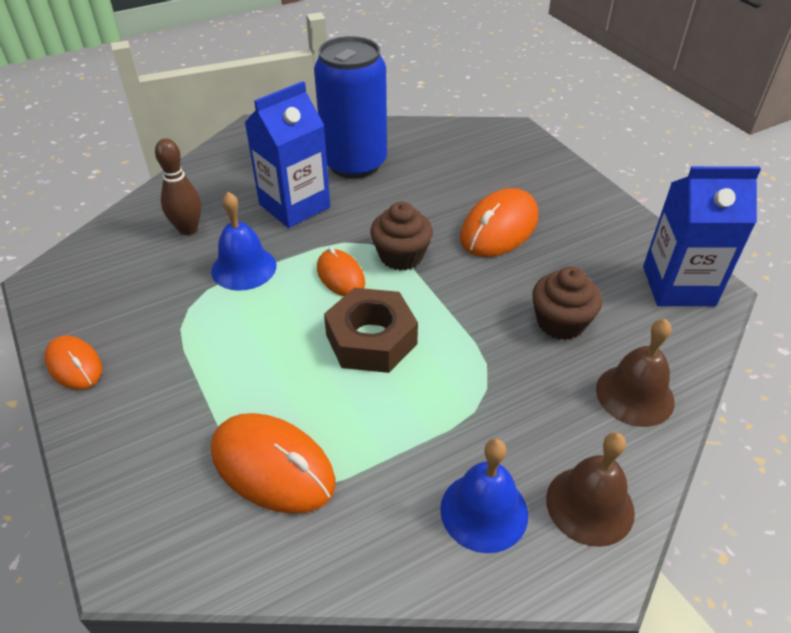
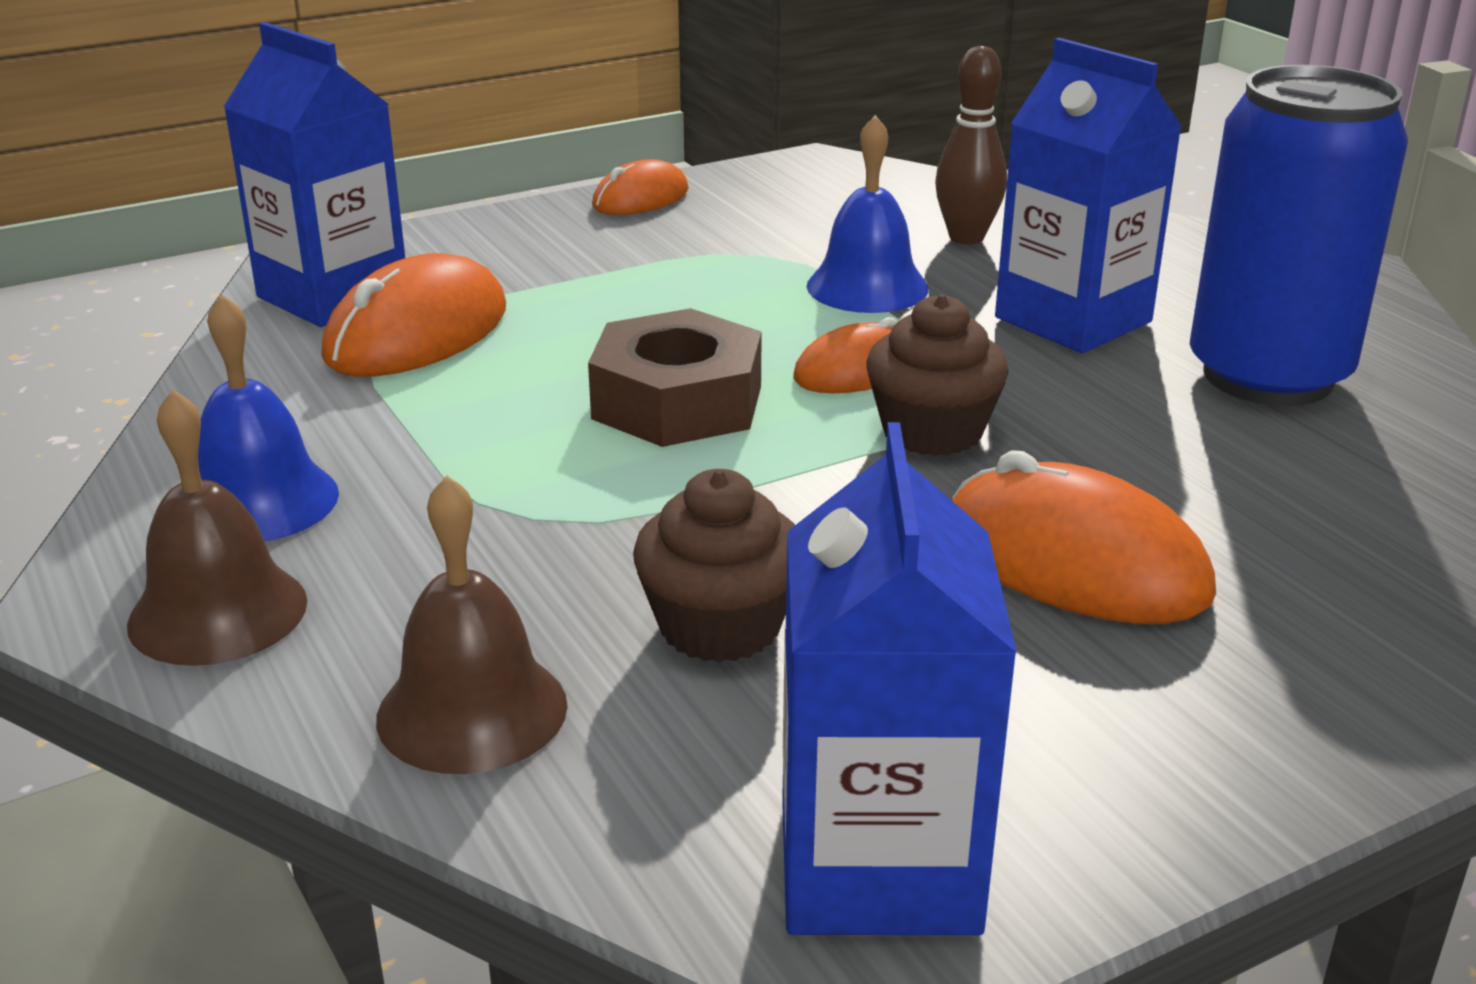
camera: 90 degrees right, 15 degrees down
none -> blue carton [224,22,405,327]

